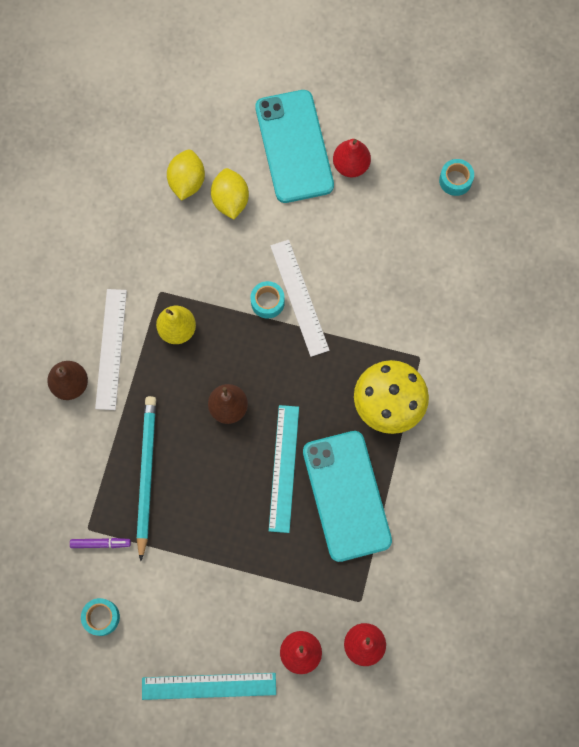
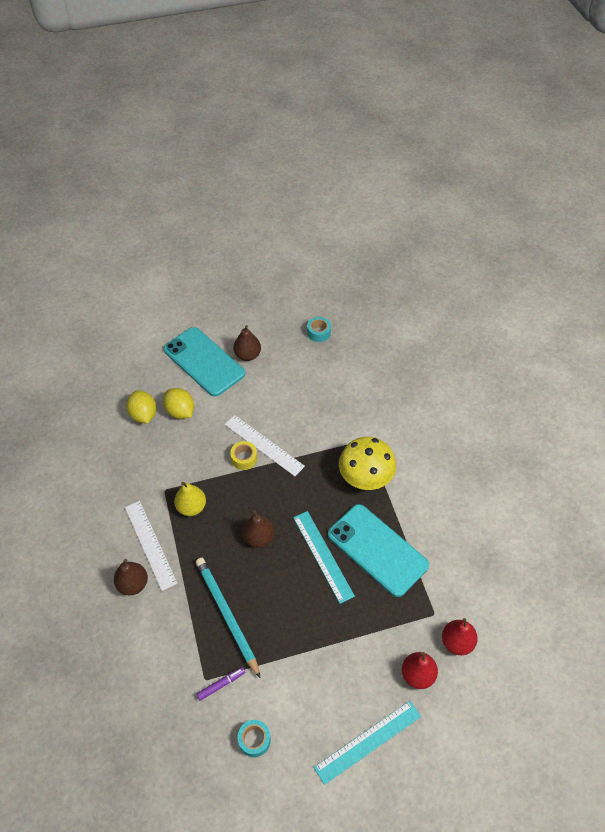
camera: 30 degrees left, 20 degrees down
turquoise tape [250,281,285,319] -> yellow tape [230,441,257,470]
red pear [333,139,371,178] -> brown pear [233,325,261,361]

